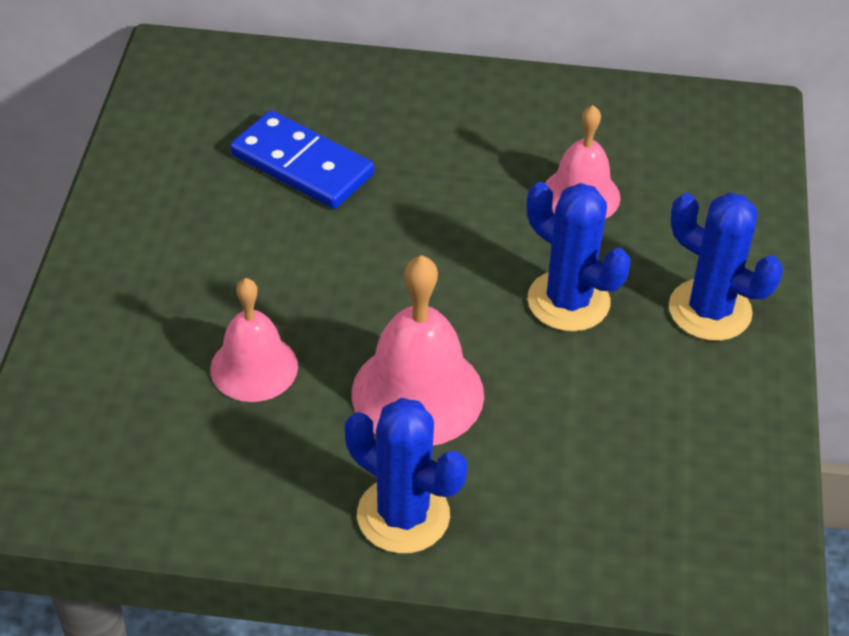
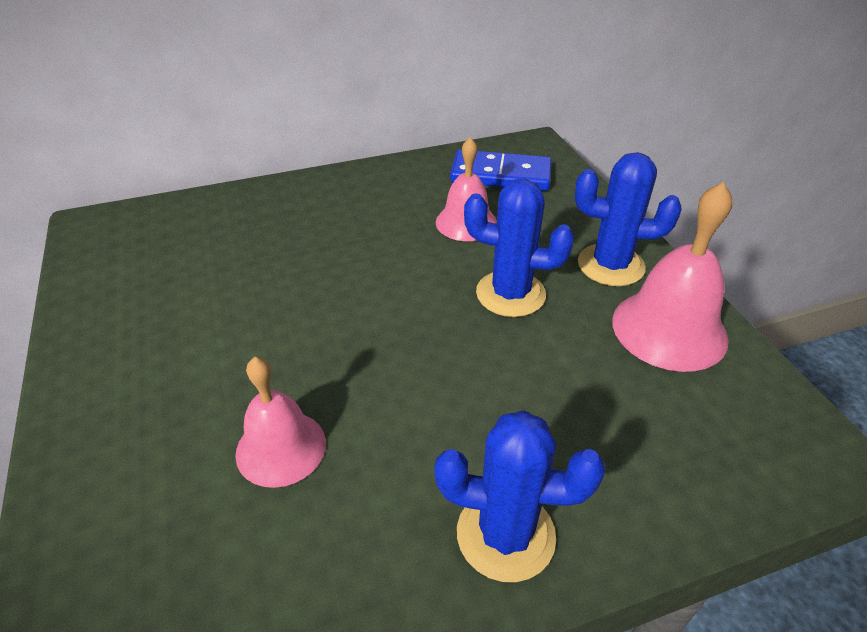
camera: 25 degrees left, 5 degrees down
blue domino [230,110,374,209] -> blue domino moved to [450,150,551,191]
pink bell [352,255,484,446] -> pink bell moved to [612,182,732,372]

